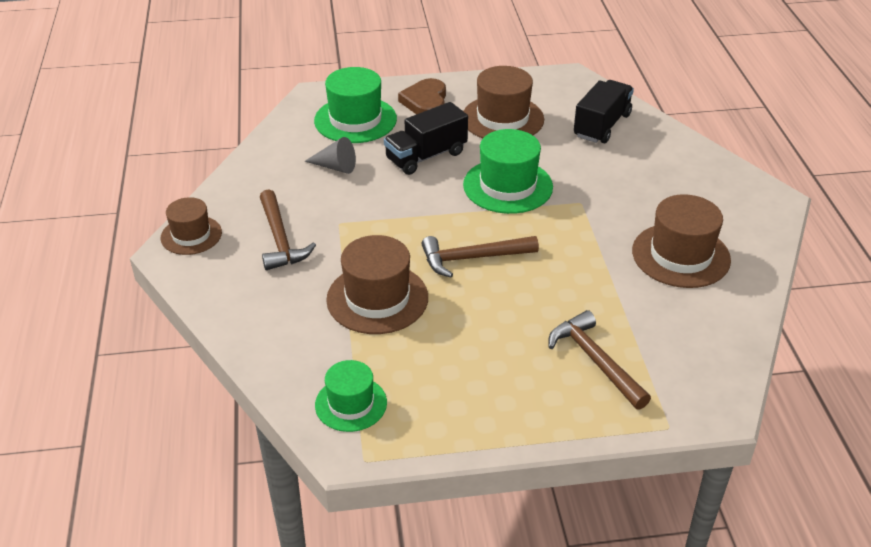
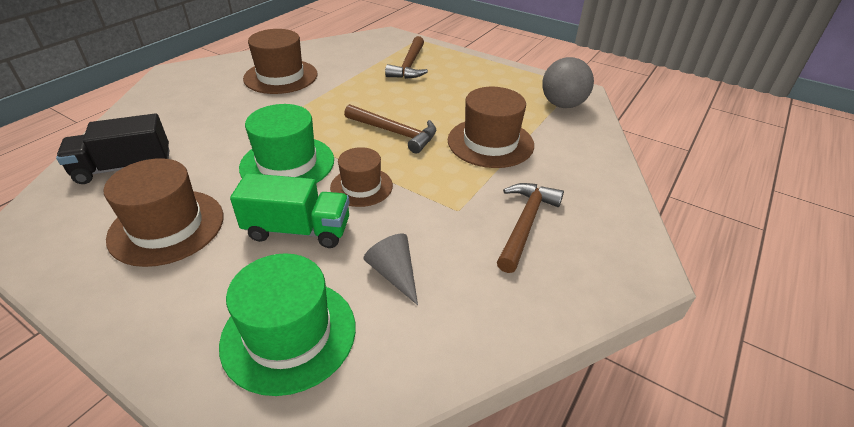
camera: 140 degrees left, 0 degrees up
brown hat [161,197,222,255] -> brown hat moved to [330,147,393,207]
green hat [315,360,387,432] -> grey ball [542,57,594,108]
black truck [384,102,468,175] -> green truck [230,173,350,248]
brown heart [398,78,446,114] -> none

